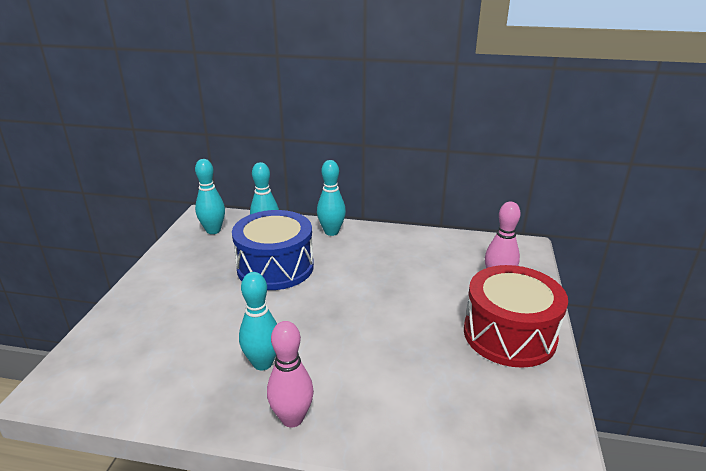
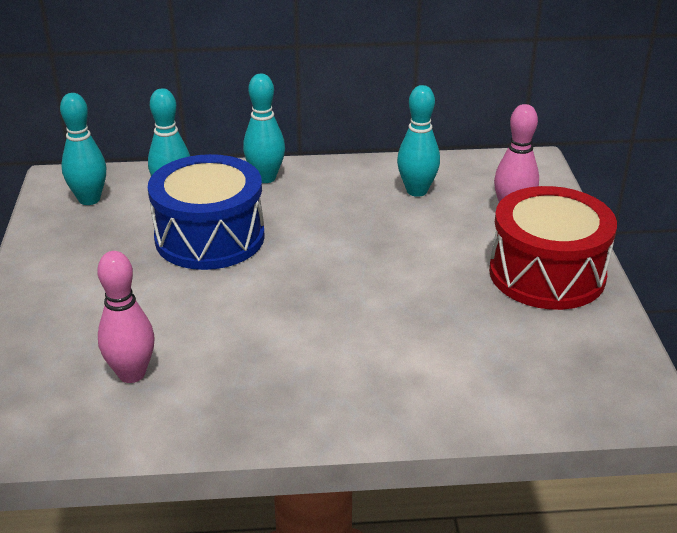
camera: 15 degrees left, 5 degrees up
turquoise bowling pin [239,272,277,370] -> turquoise bowling pin moved to [397,85,440,197]
pink bowling pin [267,321,314,428] -> pink bowling pin moved to [97,251,155,383]

